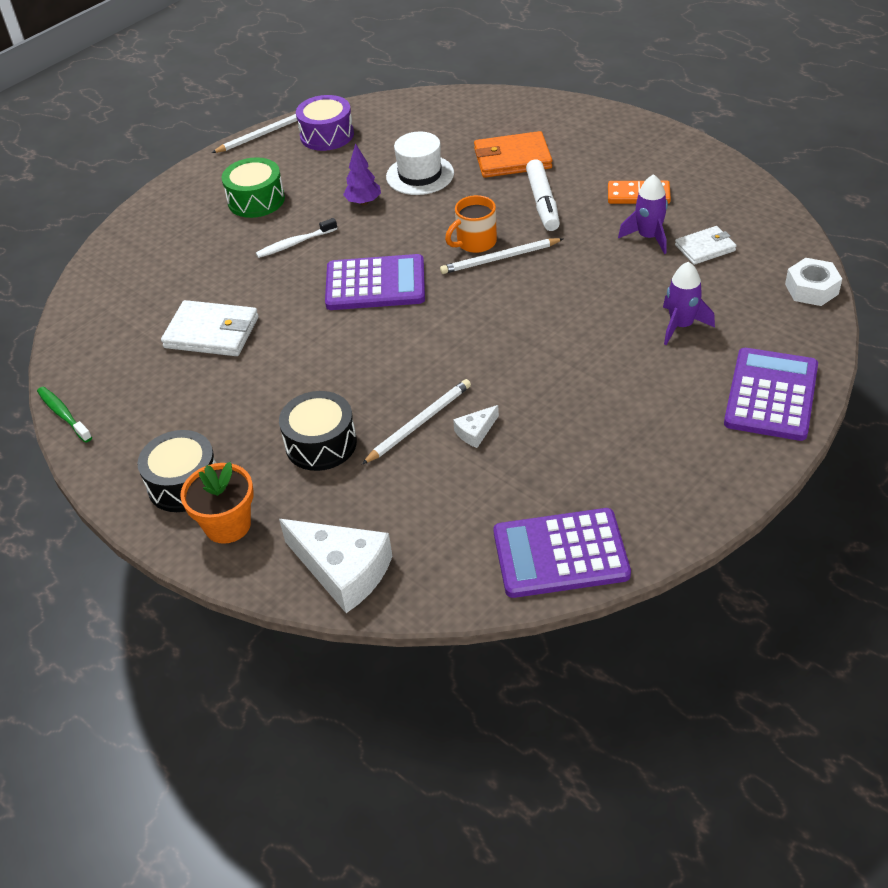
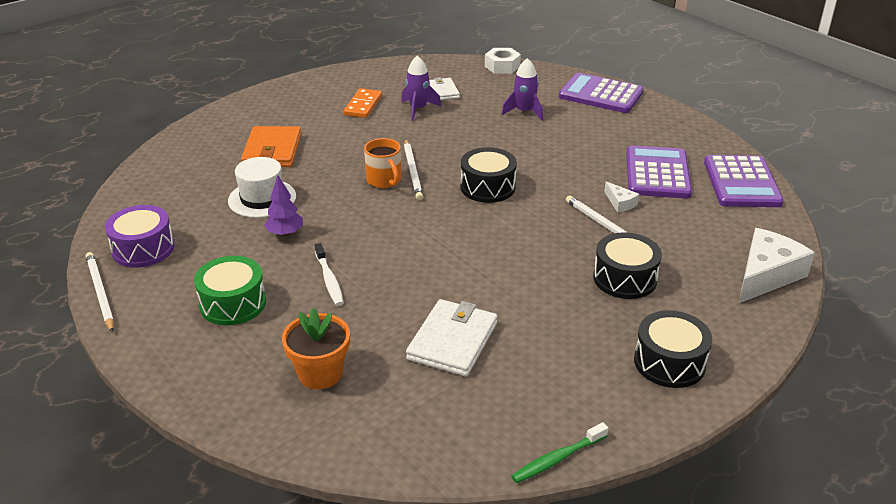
camera: 85 degrees left, 10 degrees down
orange flower pot [180,462,254,544] -> orange flower pot moved to [282,308,350,390]
purple calculator [325,254,425,310] -> purple calculator moved to [626,145,692,198]
white marker [526,159,560,231] -> none
none -> black drum [460,147,517,203]

